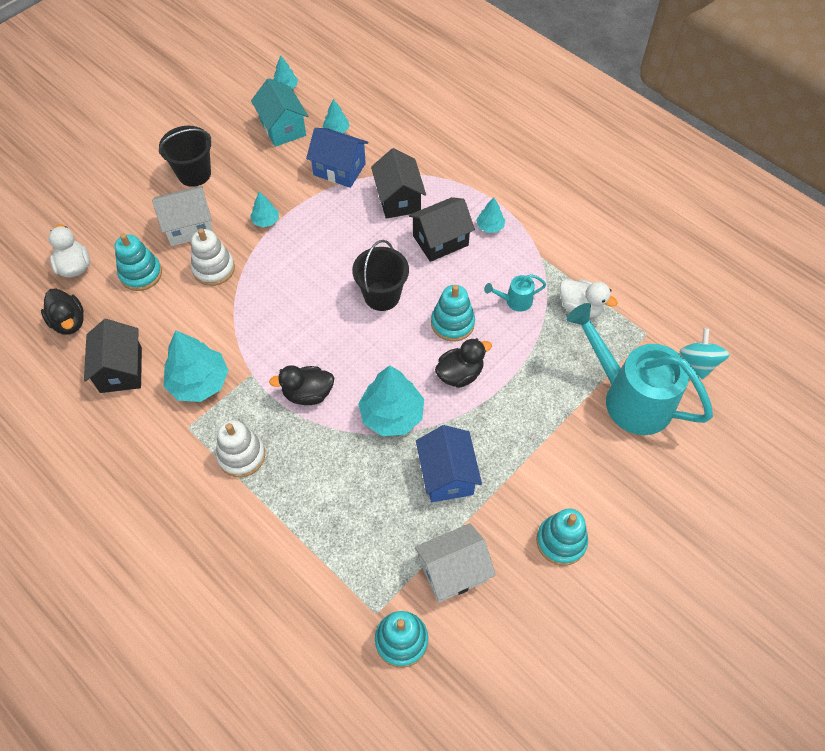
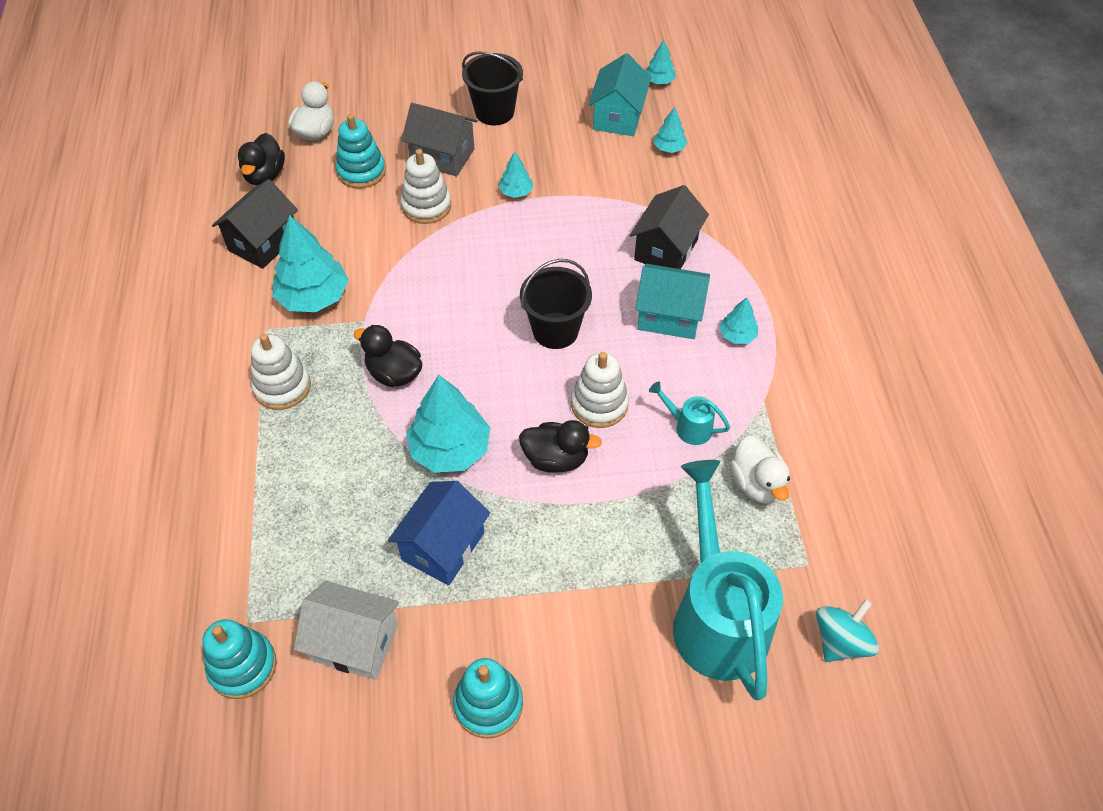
camera: 40 degrees right, 5 degrees down
white house [152,186,213,246] -> grey house [401,103,477,177]
blue house [306,128,368,188] -> none
black house [409,197,475,262] -> turquoise house [635,264,710,339]
turquoise stacking toy [431,285,475,342] -> white stacking toy [571,352,629,428]

